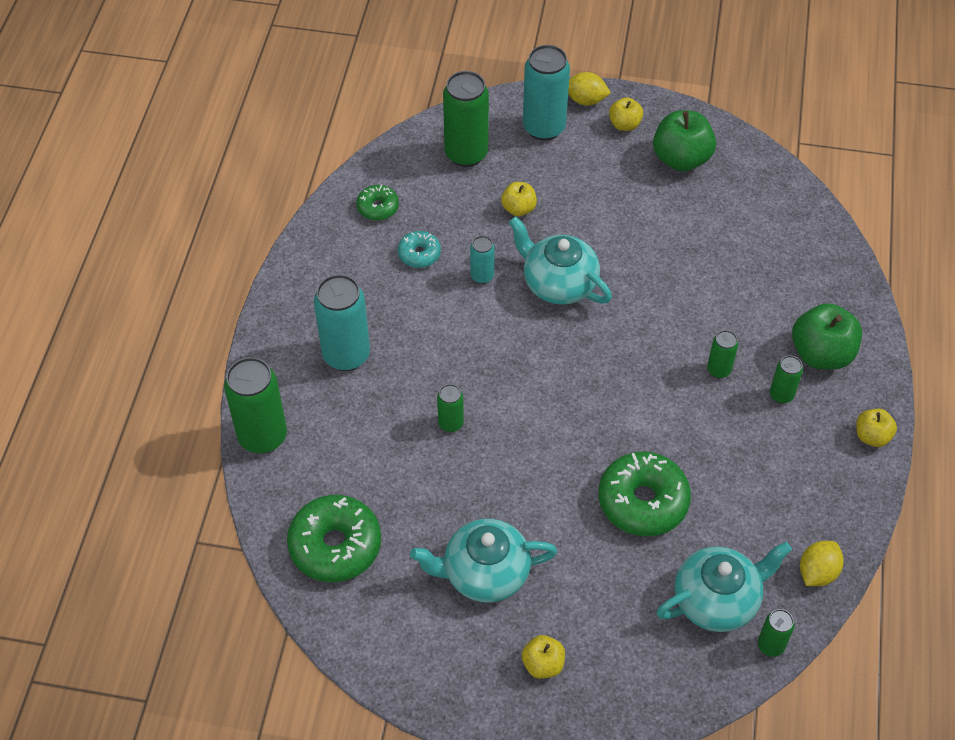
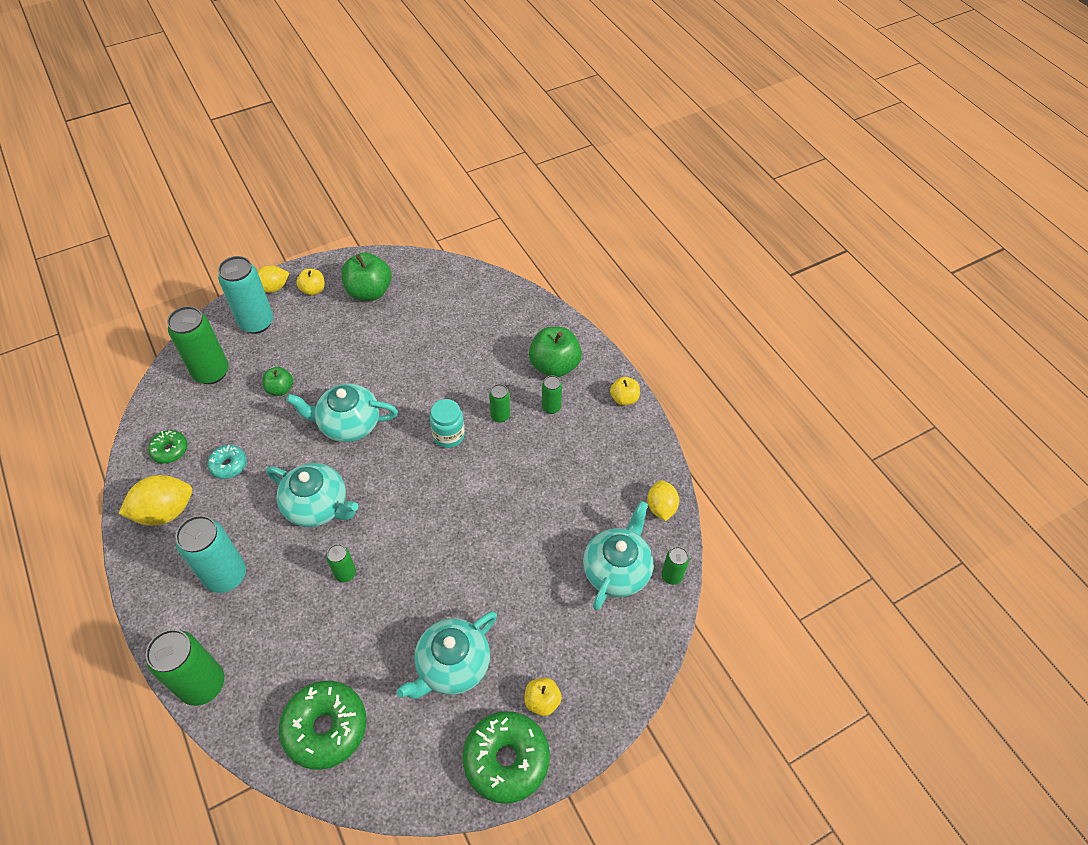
camera: 40 degrees left, 0 degrees up
turquoise can [470,236,495,284] -> none
yellow apple [501,182,537,216] -> green apple [262,367,293,396]
green donut [598,452,691,537] -> green donut moved to [462,711,550,804]
none -> yellow lemon [118,475,192,526]
none -> turquoise teapot [266,463,358,527]
none -> turquoise jar [430,399,465,448]

